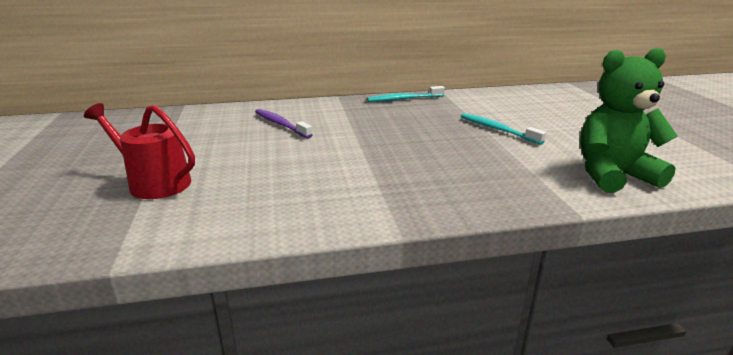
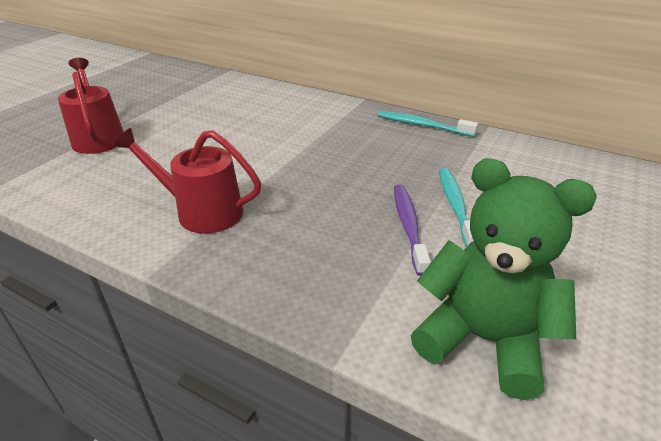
camera: 40 degrees right, 10 degrees up
purple toothbrush [255,109,312,138] -> purple toothbrush moved to [394,185,431,276]
none -> red watering can [114,128,261,234]

